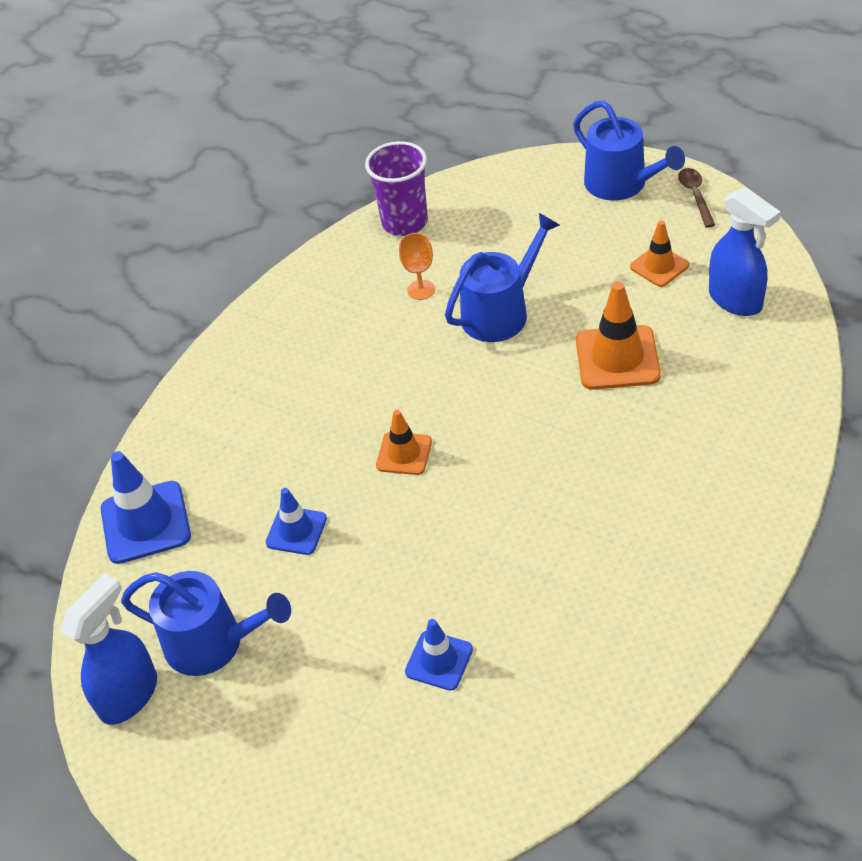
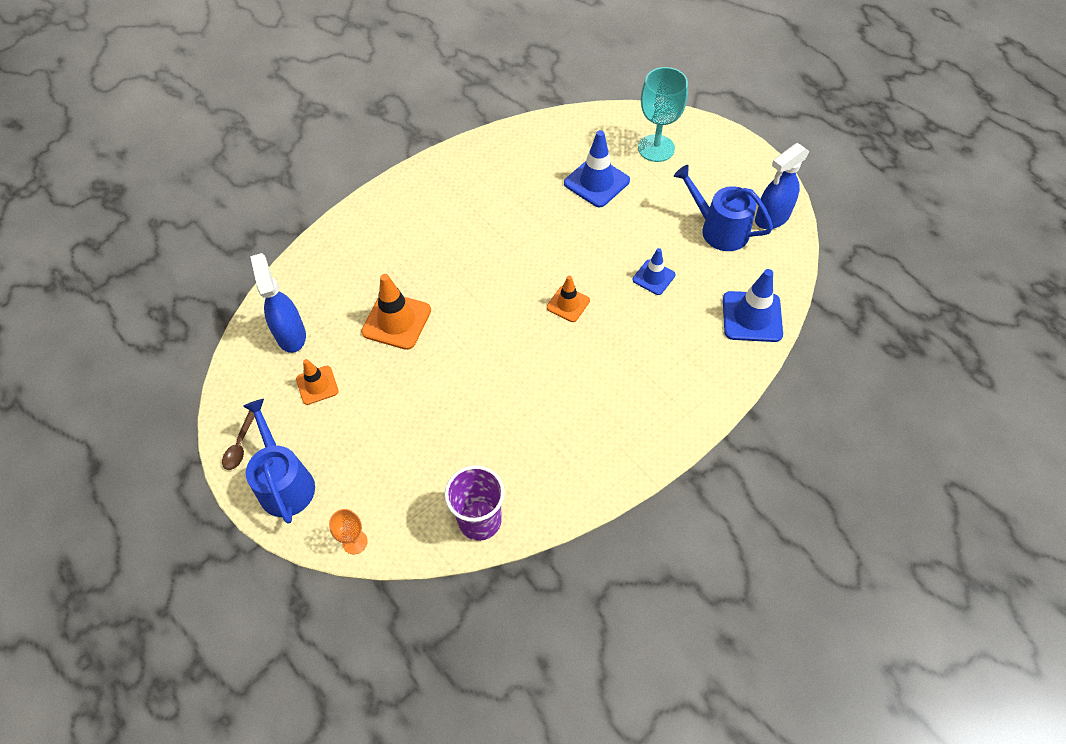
camera: 165 degrees left, 10 degrees up
orange goblet [399,233,435,300] -> orange goblet moved to [329,509,368,554]
blue traffic cone [405,619,473,690] -> blue traffic cone [564,130,630,207], size x1.63
blue watering can [445,213,560,342] -> none
none -> turquoise goblet [638,67,688,162]

